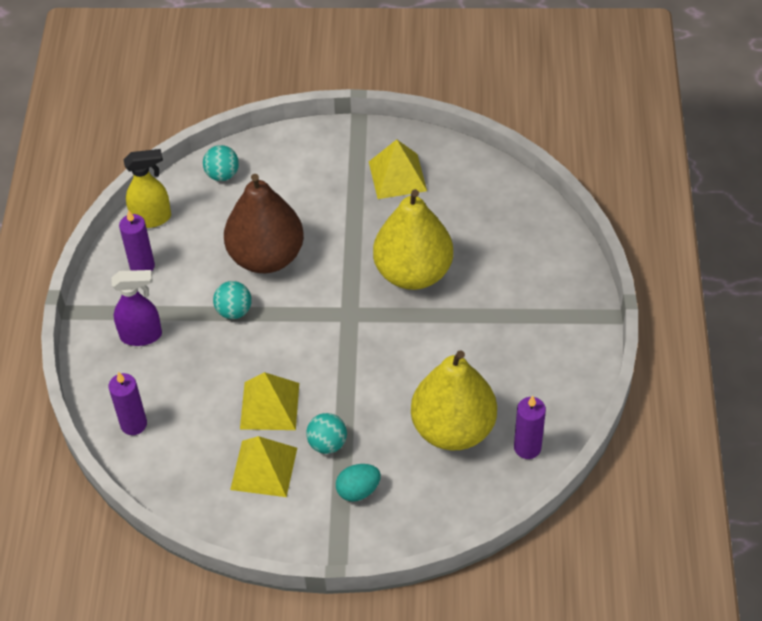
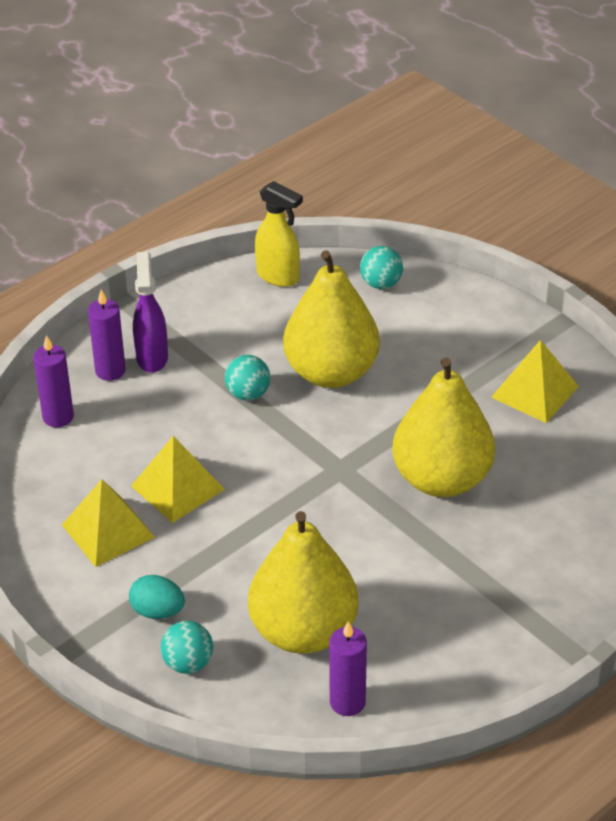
camera: 45 degrees right, 10 degrees down
purple spray bottle [112,270,162,346] -> purple spray bottle turned 135 degrees counterclockwise [133,252,168,373]
purple candle [119,210,155,271] -> purple candle moved to [88,289,126,381]
brown pear [224,174,304,273] -> yellow pear [283,250,380,388]
turquoise ball [306,413,347,454] -> turquoise ball moved to [160,621,213,674]

